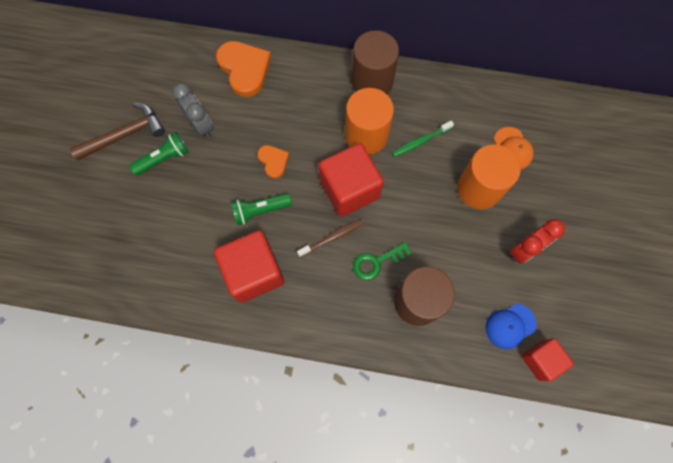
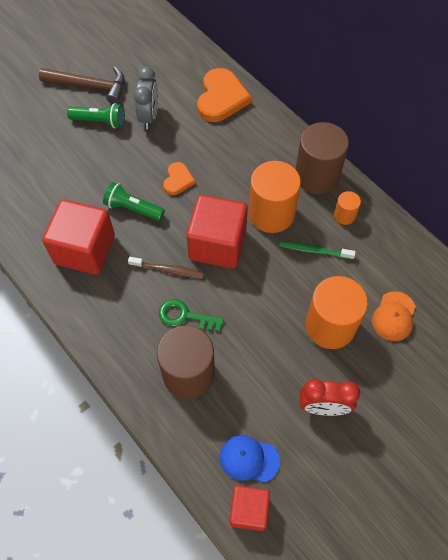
camera: 40 degrees right, 10 degrees down
none -> orange cylinder [334,191,361,225]

